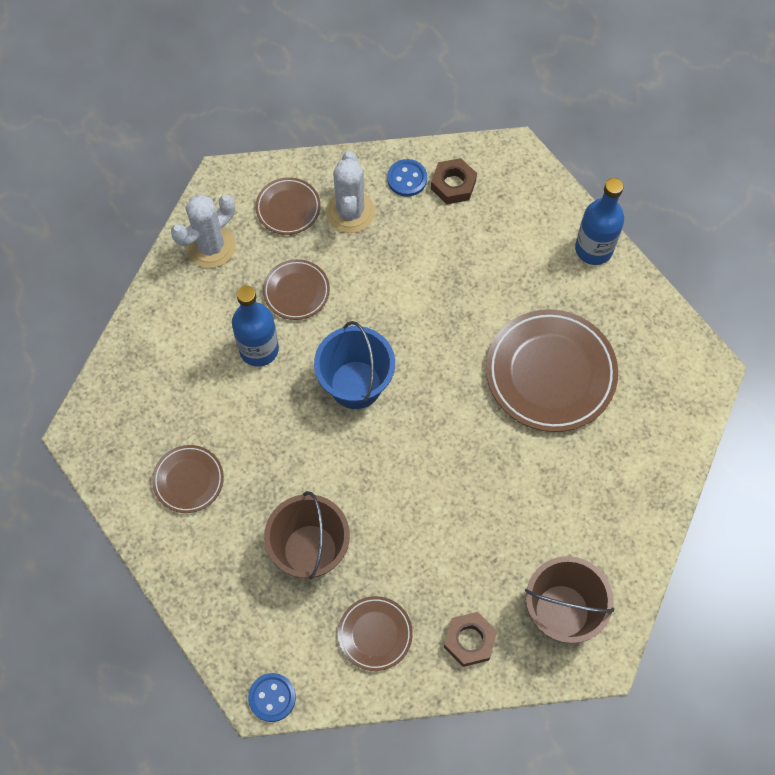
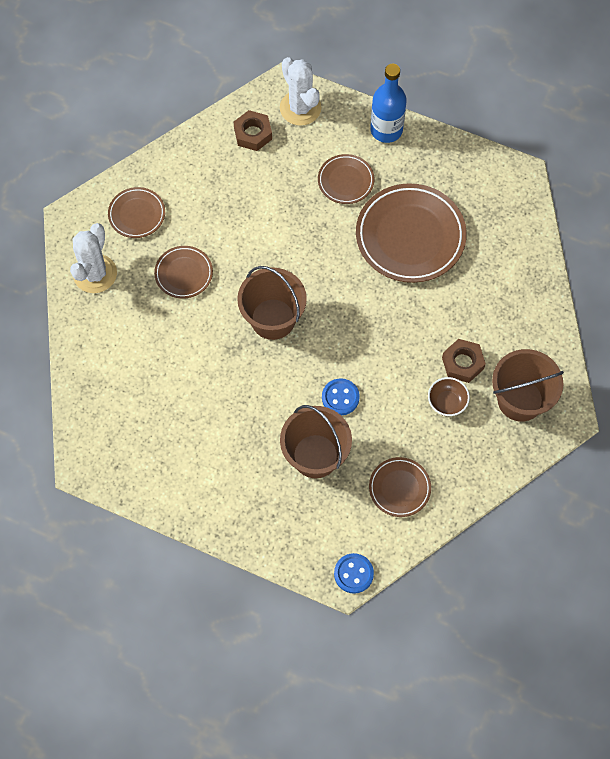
camera: 30 degrees left, 0 degrees up
brown plate [152,445,224,513] -> brown plate moved to [318,154,375,204]
blue bottle [232,285,279,367] -> none
blue bucket [314,321,395,409] -> brown bucket [237,266,307,340]
white cactus [326,151,375,233] -> white cactus moved to [280,57,322,126]
blue button [387,159,427,197] -> blue button moved to [322,378,360,415]
brown nut [444,612,497,667] -> brown nut moved to [442,339,486,383]
none -> brown bowl [428,377,470,416]

